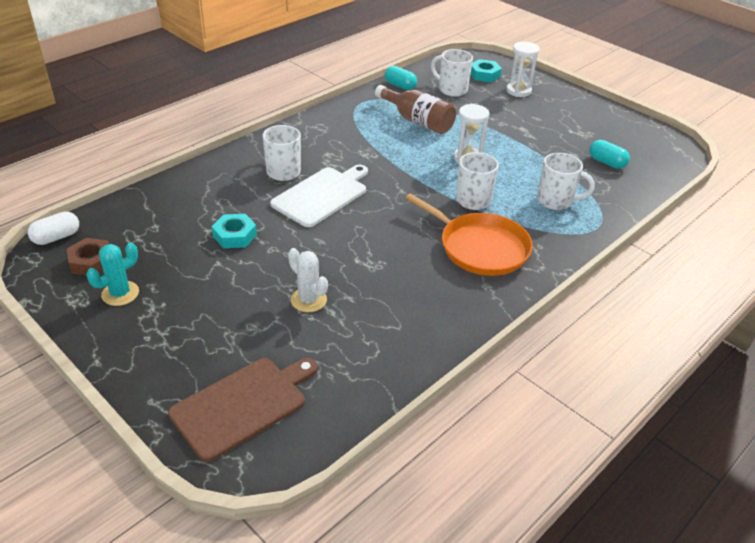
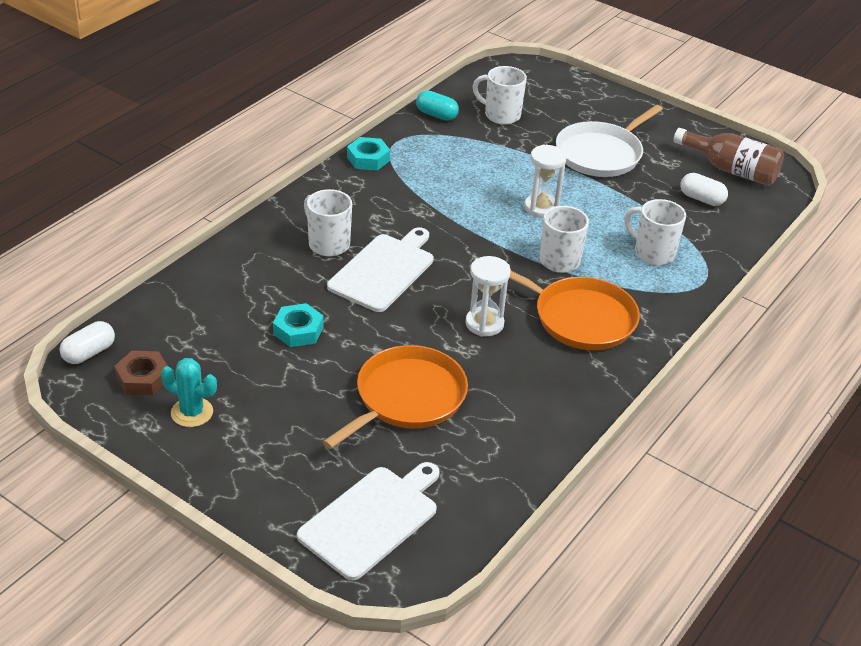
camera: 10 degrees left, 0 degrees up
turquoise cactus [86,243,139,306] -> turquoise cactus turned 75 degrees clockwise [161,358,217,427]
brown cutting board [168,358,317,462] -> white cutting board [297,462,440,580]
white cactus [288,248,328,312] -> orange pan [323,345,468,449]
brown bottle [375,85,456,134] -> brown bottle moved to [673,128,784,186]
turquoise nut [470,59,502,82] -> turquoise nut moved to [347,137,390,171]
white hourglass [506,42,540,97] -> white hourglass moved to [465,256,511,337]
white mug [537,153,595,210] -> white mug turned 150 degrees counterclockwise [624,199,686,265]
turquoise capsule [589,140,630,169] -> white capsule [681,173,728,206]
none -> white pan [556,105,663,177]

